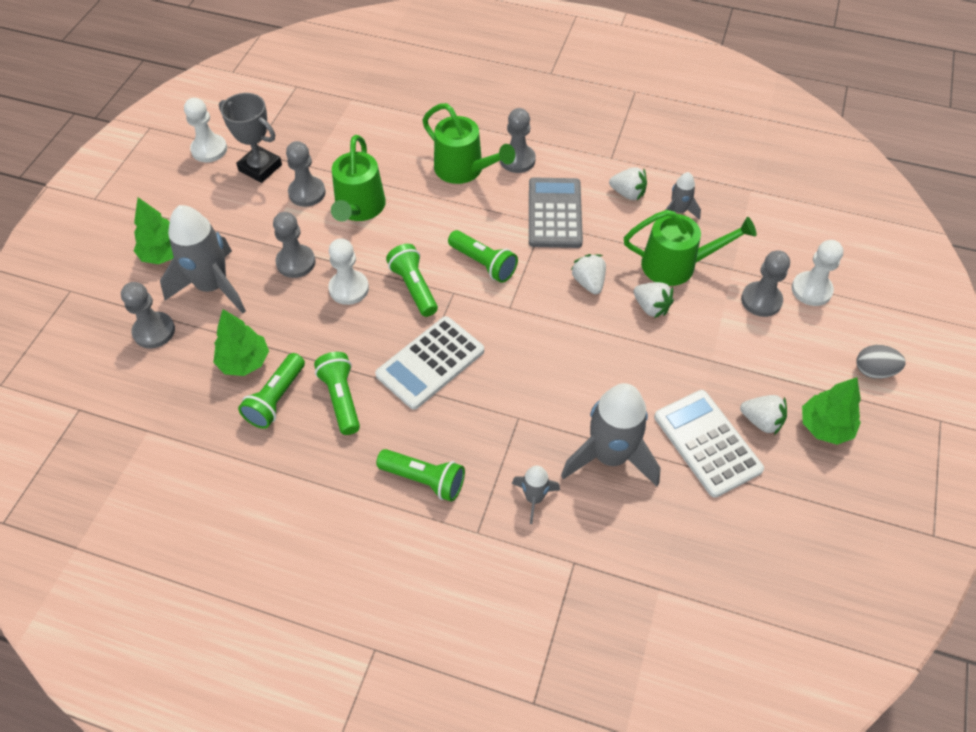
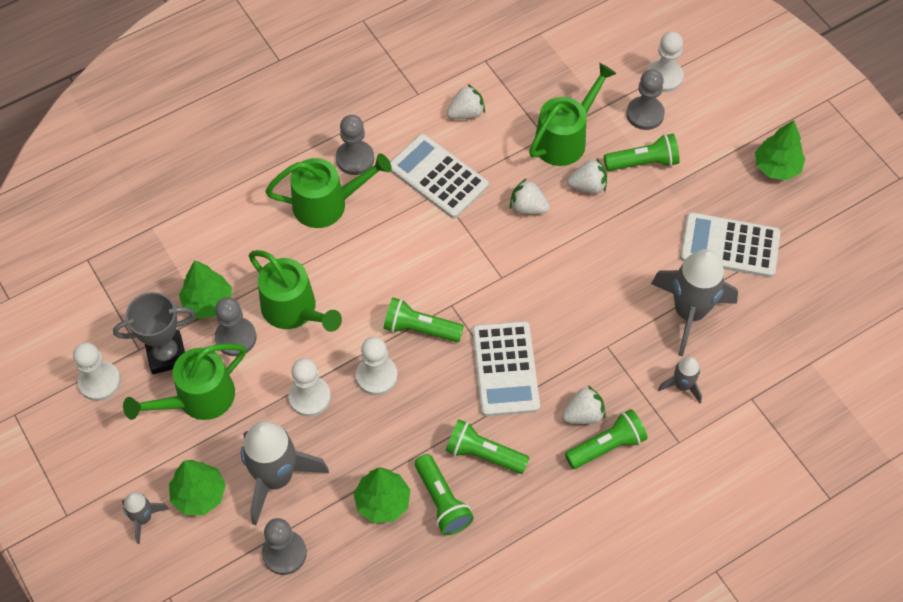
camera: 50 degrees left, 5 degrees up
grey pawn [273,212,316,278] -> white pawn [288,358,331,417]
green flashlight [448,230,518,283] -> green flashlight moved to [604,134,680,171]
grey calculator [529,177,583,248] -> white calculator [390,134,489,219]
grey rocket [665,172,701,220] -> grey rocket moved to [122,492,169,544]
white strawberry [740,395,787,435] -> white strawberry moved to [562,386,606,424]
grey egg [856,345,906,379] -> none
none -> green watering can [123,343,246,420]
none -> green tree [179,260,232,319]

